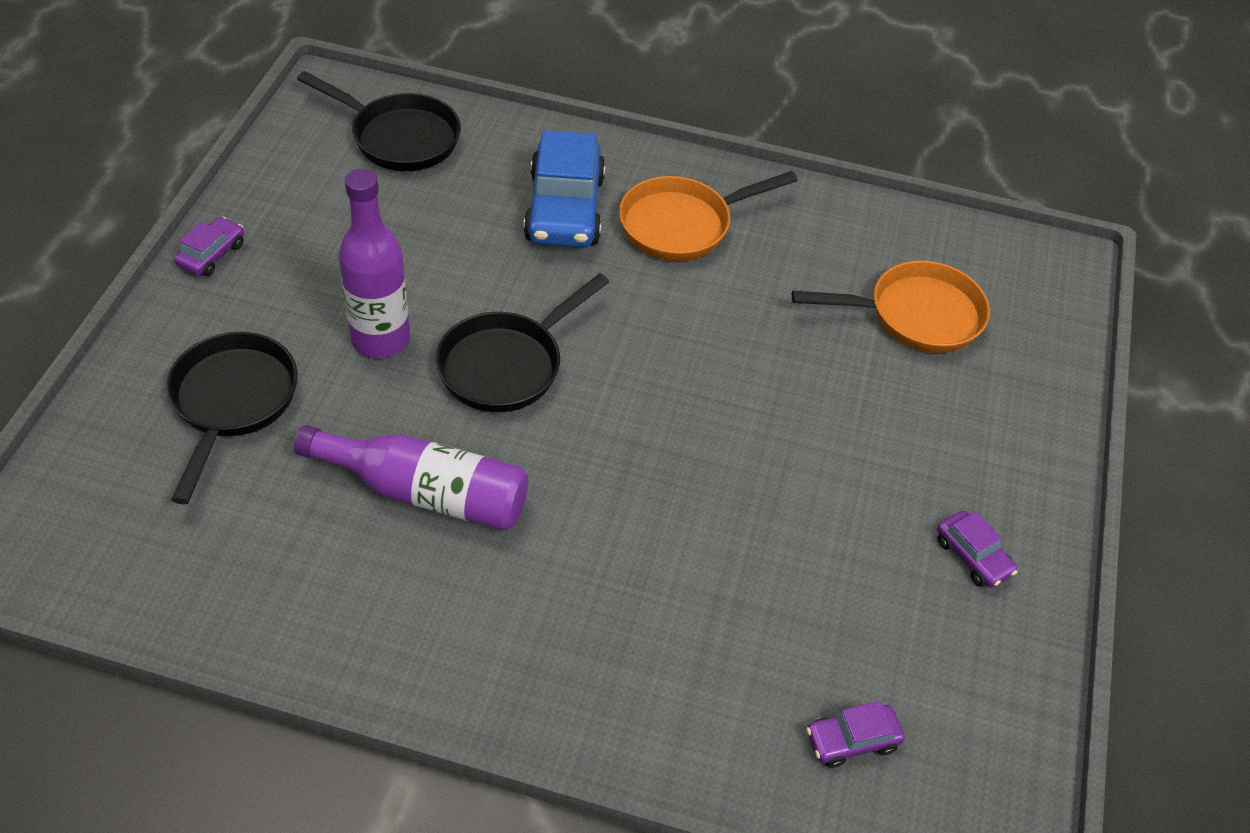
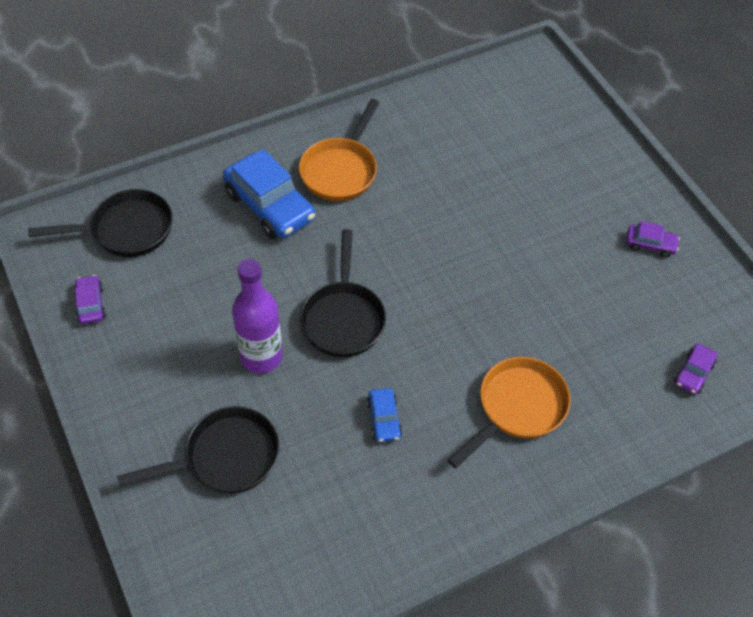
camera: 40 degrees left, 5 degrees up
black pan [166,332,298,505] -> black pan turned 105 degrees clockwise [117,406,279,493]
purple car [174,217,244,276] -> purple car moved to [74,275,106,324]
purple bottle [294,425,528,531] -> blue car [367,388,402,442]
orange pan [792,261,990,353] -> orange pan moved to [448,357,571,468]

